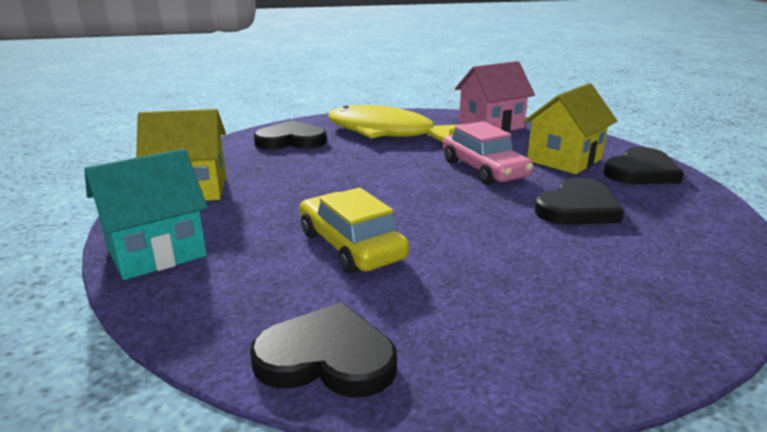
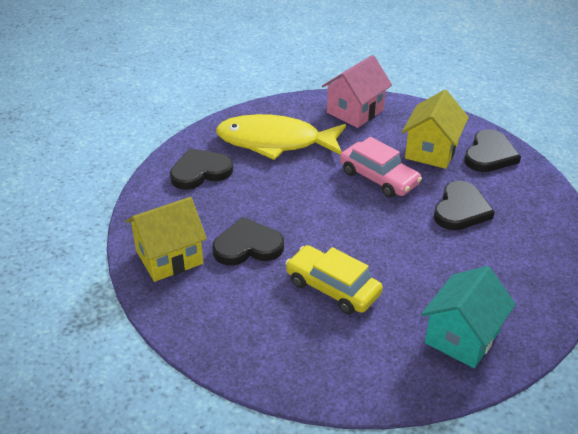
camera: 20 degrees left, 15 degrees up
turquoise house [84,149,208,280] -> turquoise house moved to [421,266,516,368]
black heart [250,302,397,398] -> black heart moved to [212,217,284,265]

